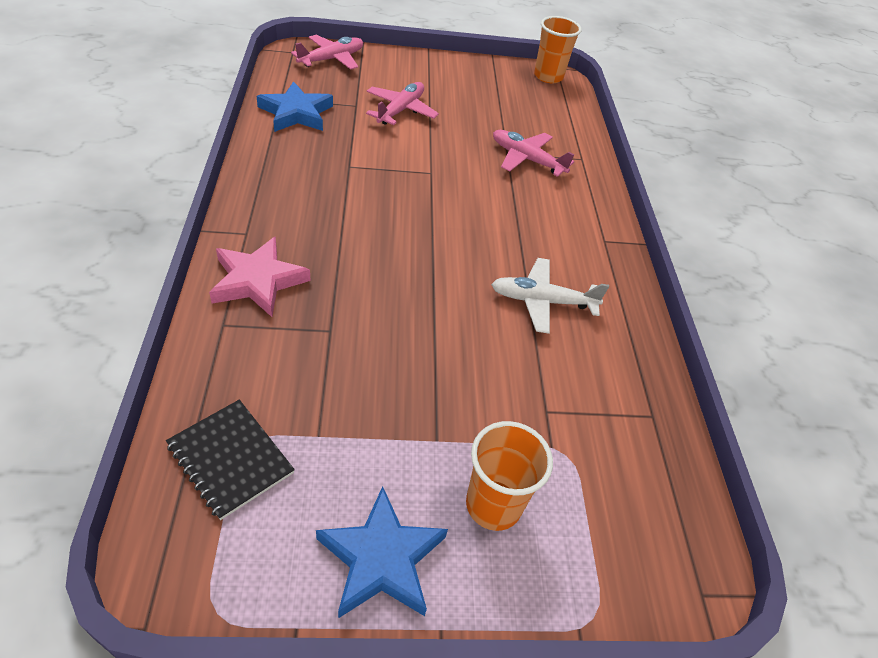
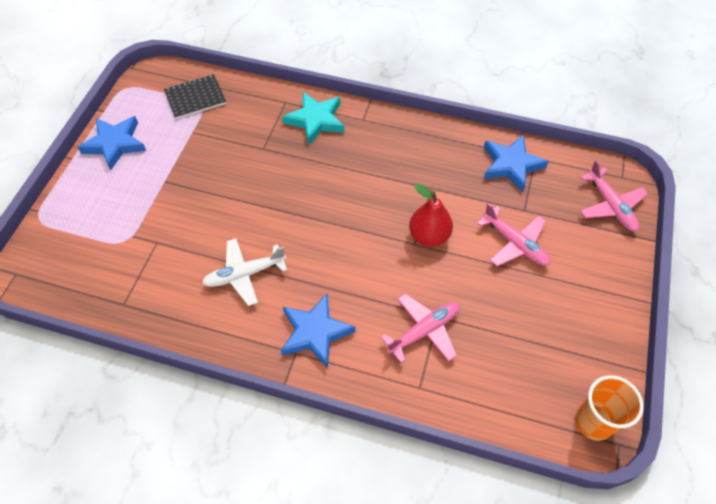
camera: 115 degrees right, 10 degrees up
pink star [209,236,311,317] -> turquoise star [282,92,345,145]
orange cup [466,421,553,531] -> none
white plane [491,258,609,334] -> white plane turned 135 degrees counterclockwise [202,238,287,306]
none -> blue star [281,294,355,368]
none -> red pear [409,184,453,247]

